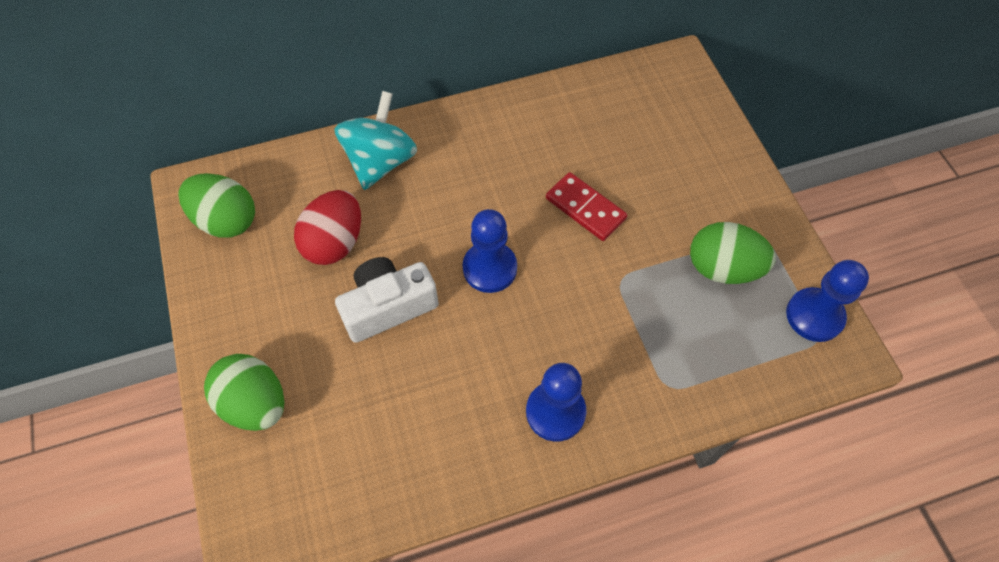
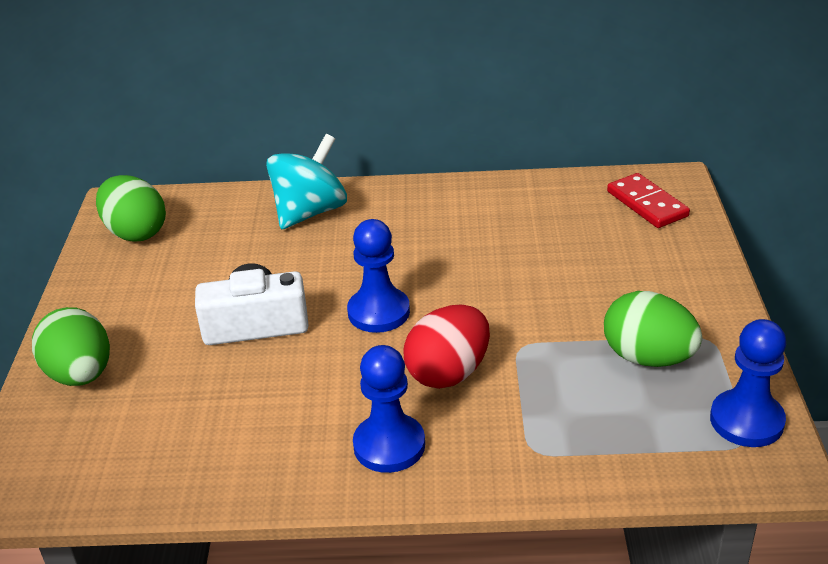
camera: 20 degrees right, 25 degrees down
red egg [294,190,361,265] -> red egg moved to [403,305,490,389]
red domino [546,172,627,241] -> red domino moved to [607,173,690,228]

